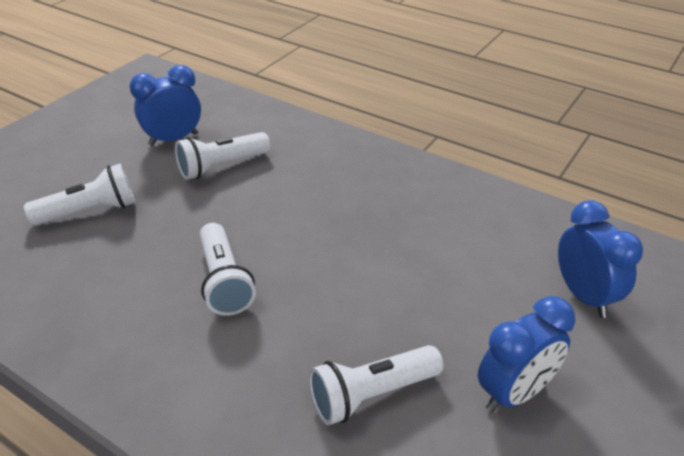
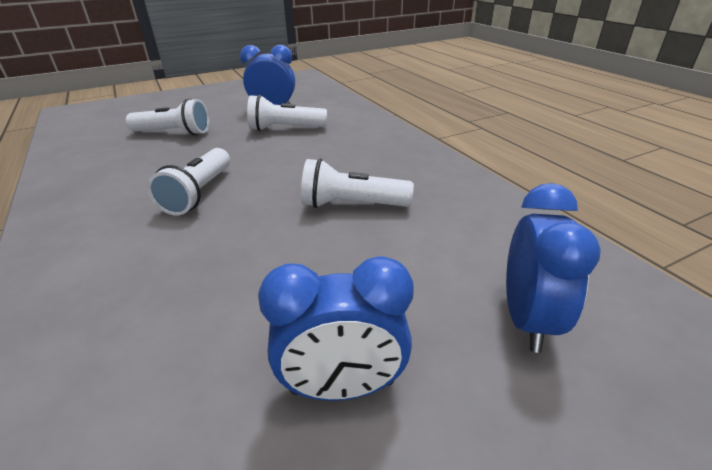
camera: 30 degrees right, 5 degrees down
white flashlight [309,345,443,425] -> white flashlight moved to [301,158,414,208]

